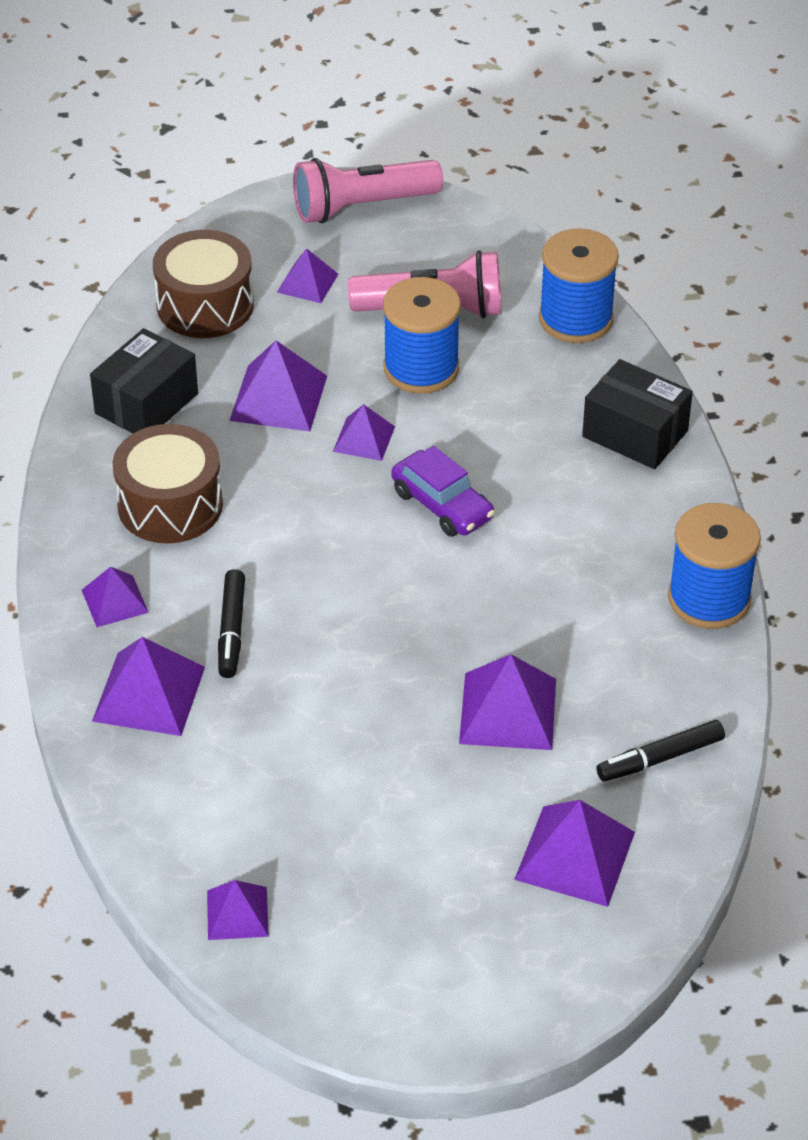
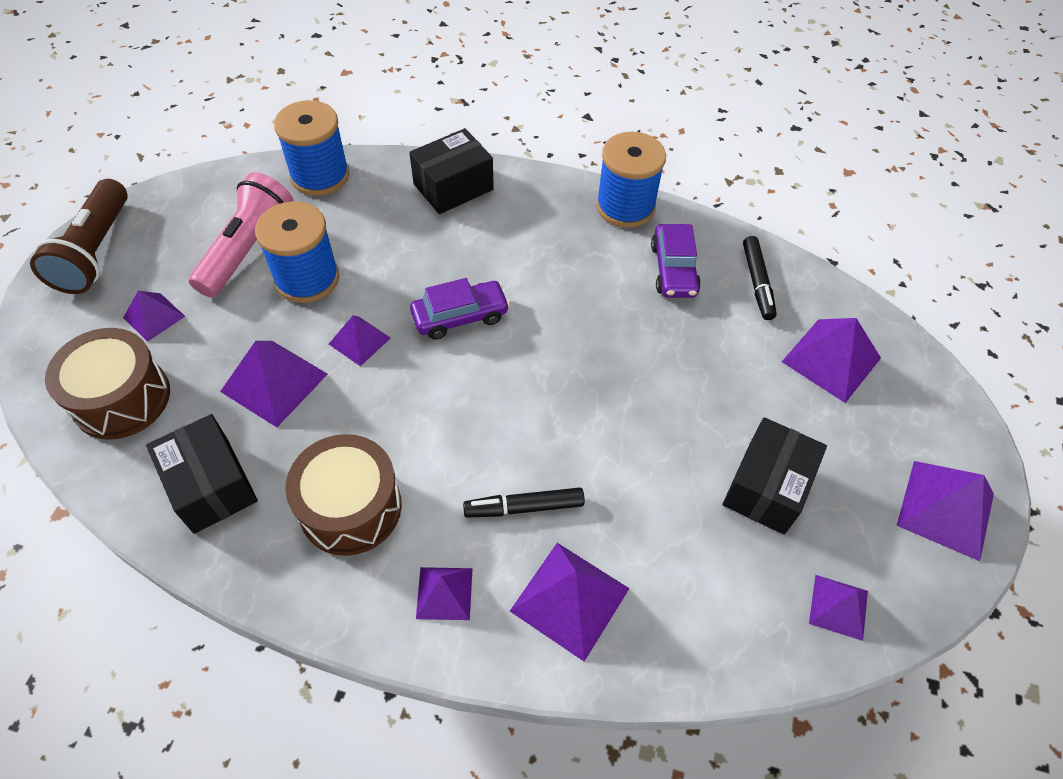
camera: 70 degrees left, 10 degrees up
black marker [218,569,245,678] -> black marker turned 150 degrees clockwise [463,487,585,518]
pink flashlight [293,158,443,223] -> brown flashlight [30,179,128,294]
purple pyramid [459,654,556,750] -> purple pyramid moved to [897,461,994,561]
none -> purple car [651,224,701,298]
none -> black box [723,417,827,535]

